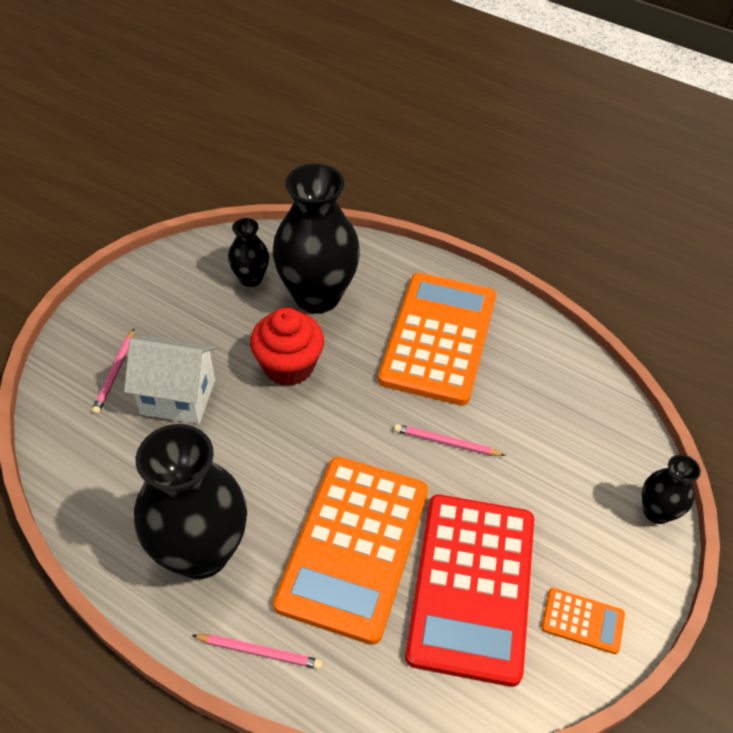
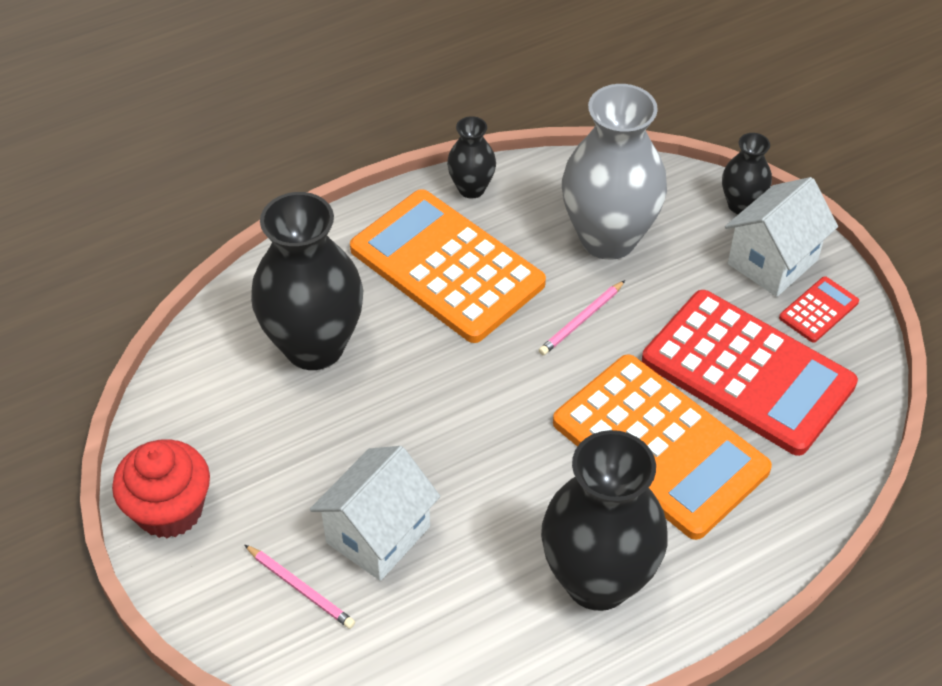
camera: 60 degrees left, 0 degrees up
pink pencil [192,634,322,669] -> none
black vase [228,218,269,287] -> black vase moved to [447,116,496,199]
red cupcake [250,308,324,386] -> red cupcake moved to [112,439,210,538]
orange calculator [542,588,625,654] -> red calculator [779,276,859,343]
none -> grey vase [562,84,667,260]
none -> white house [725,177,838,297]

